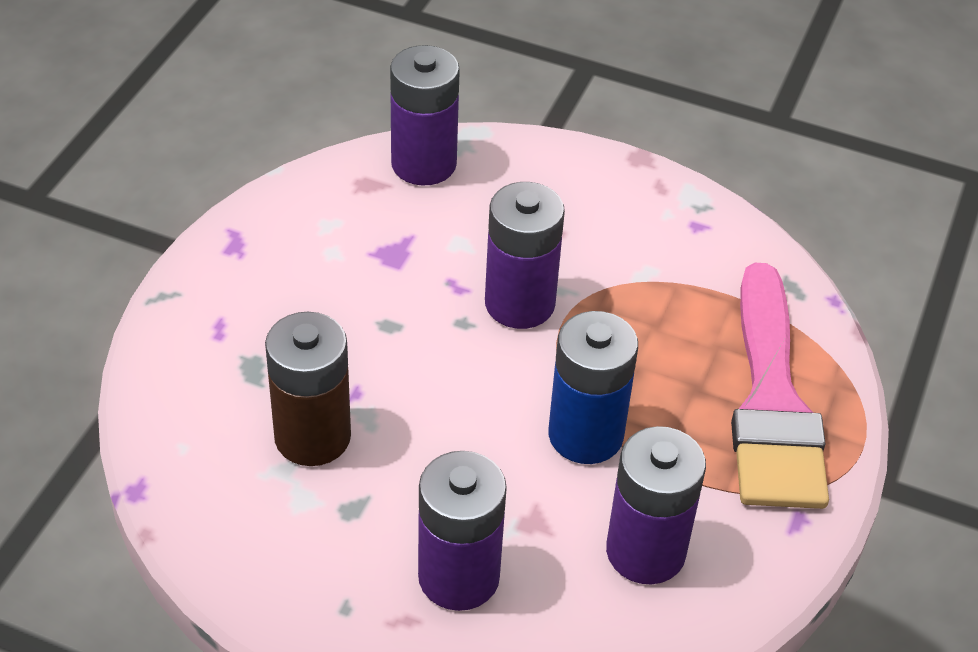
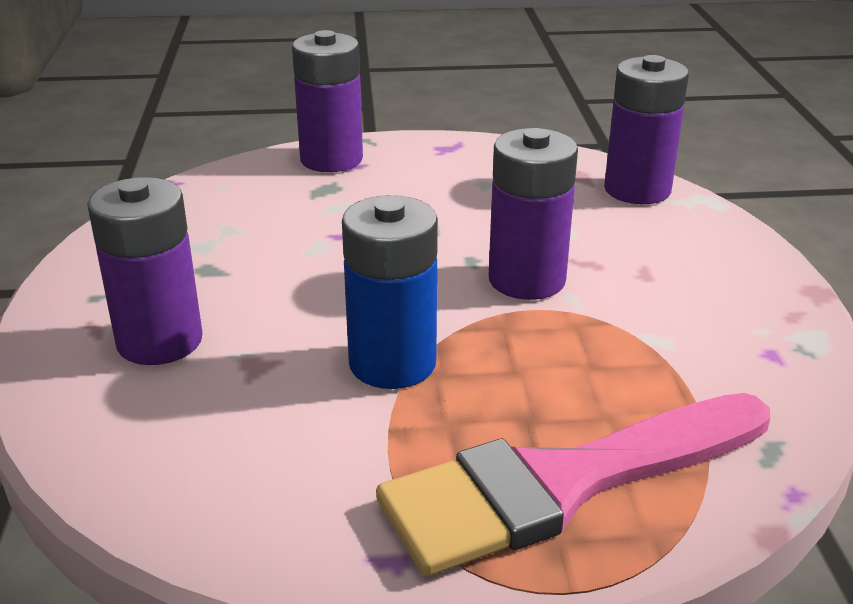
camera: 65 degrees right, 15 degrees down
brown battery [265,312,351,466] -> none
purple battery [606,426,706,585] -> purple battery moved to [292,30,363,172]

